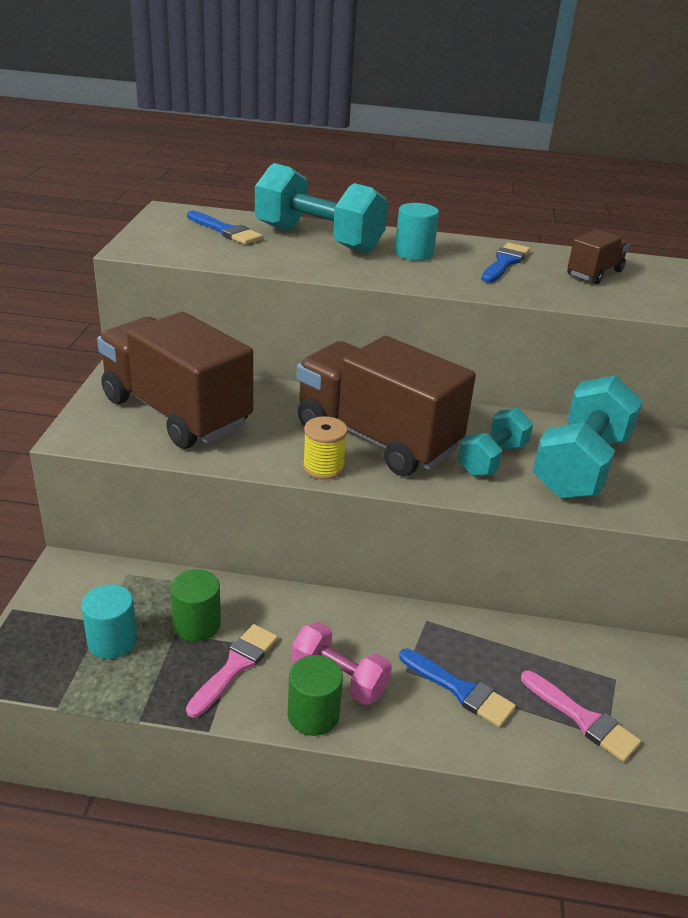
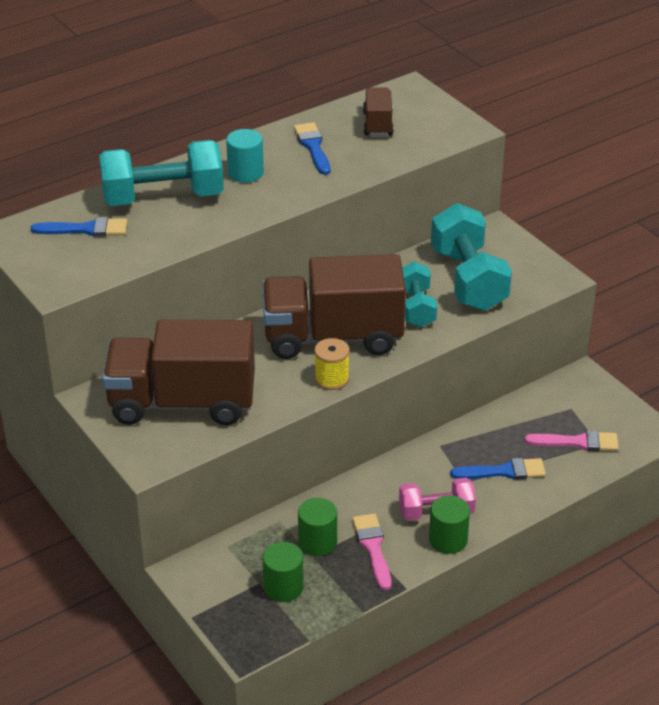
camera: 40 degrees left, 5 degrees up
turquoise cylinder [81,584,137,659] -> green cylinder [263,542,304,602]

